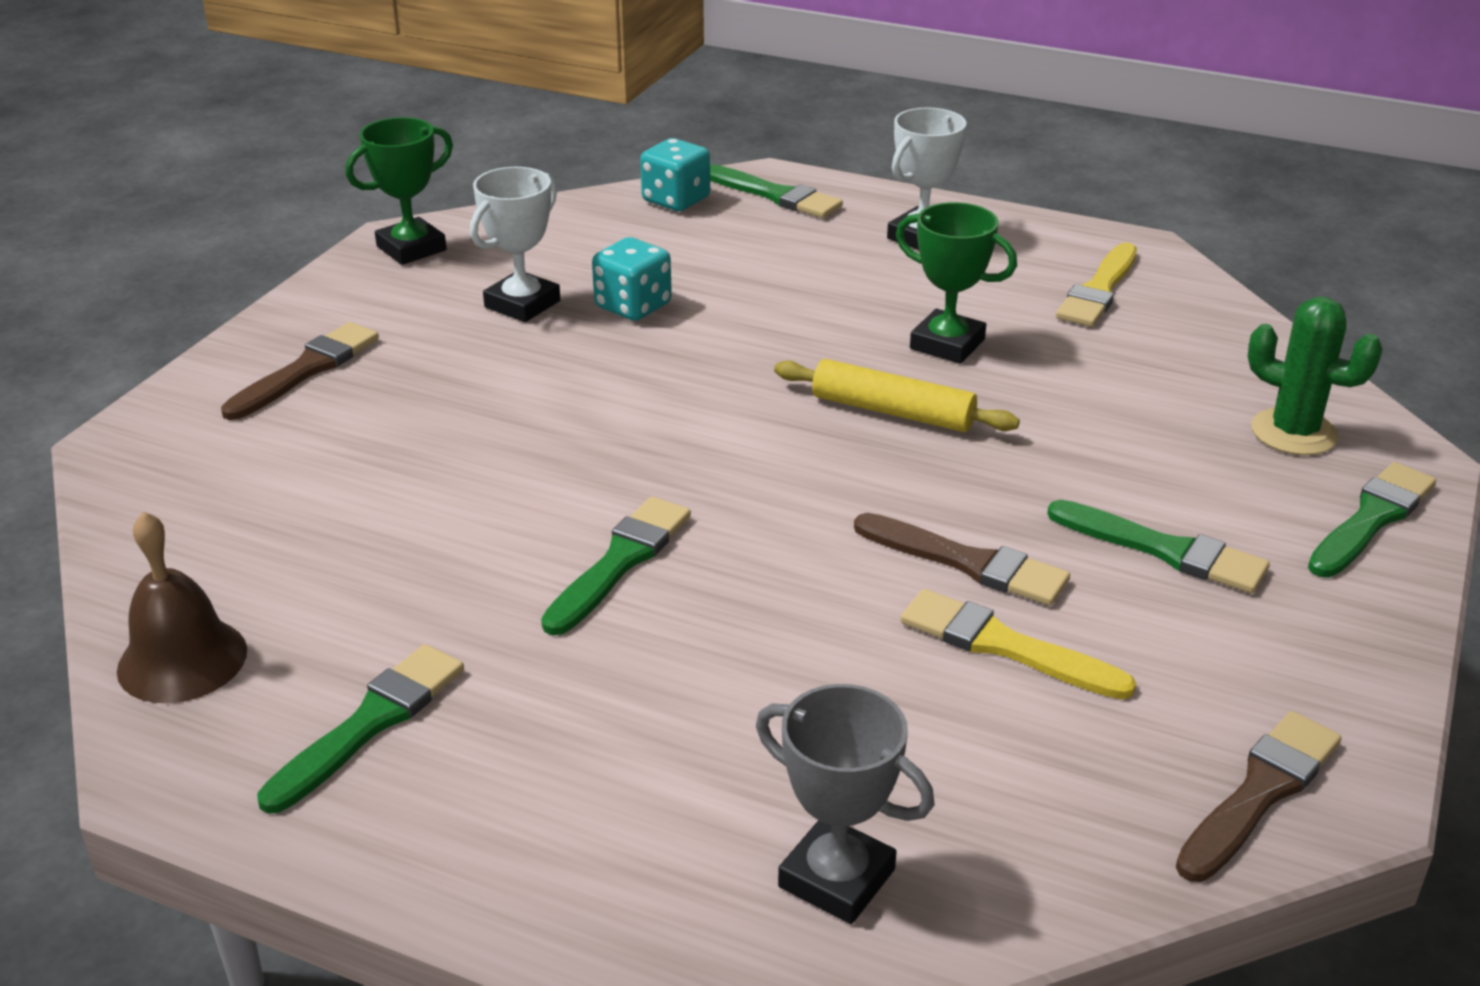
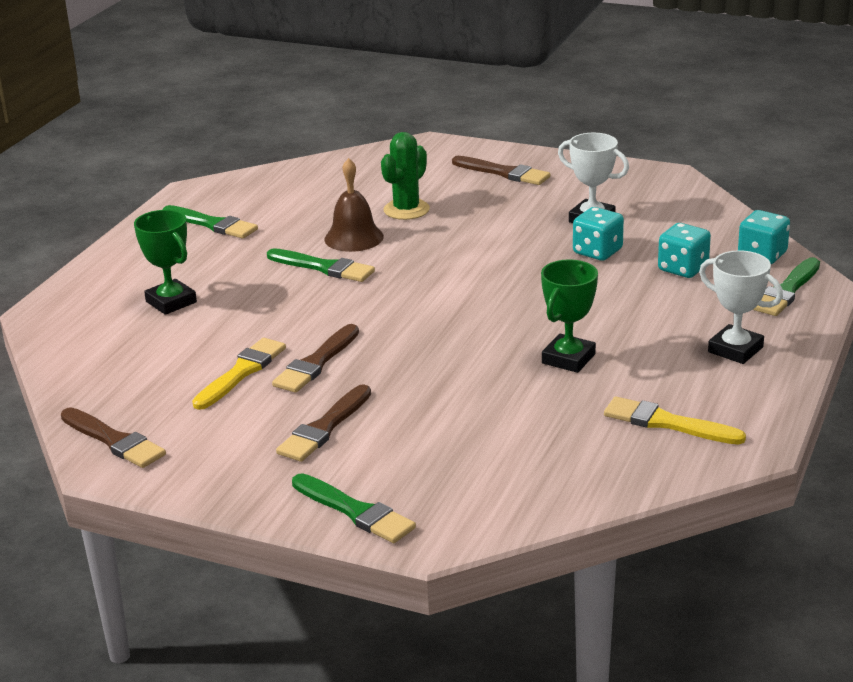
camera: 90 degrees right, 5 degrees down
brown bell [117,511,247,703] -> brown bell moved to [324,158,384,252]
green trophy [345,117,453,265] -> green trophy moved to [134,210,197,315]
grey trophy [756,684,935,924] -> none
yellow rolling pin [774,359,1020,432] -> none
green brush [1047,500,1270,593] -> brown brush [276,384,371,462]
green cactus [1248,296,1383,455] -> green cactus moved to [381,132,430,220]
none -> turquoise dice [658,223,711,278]

